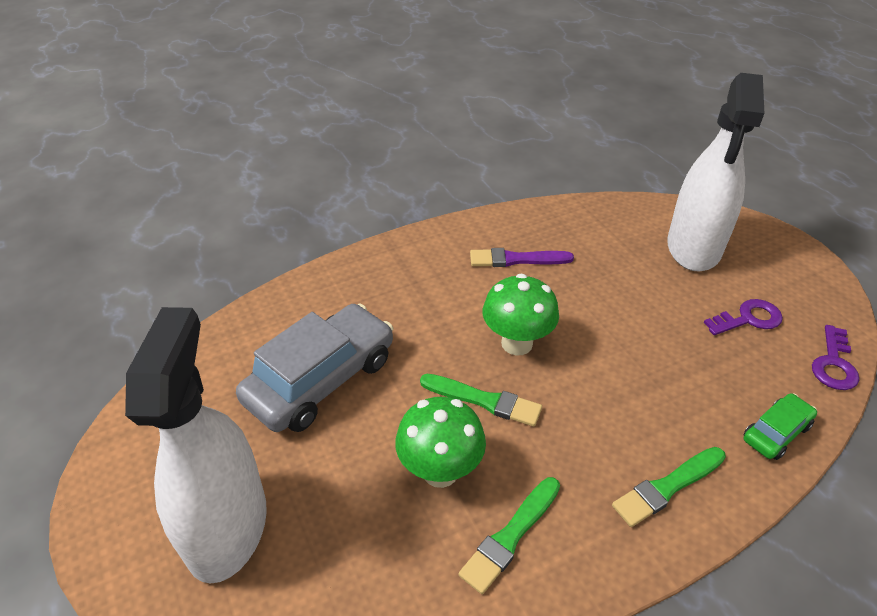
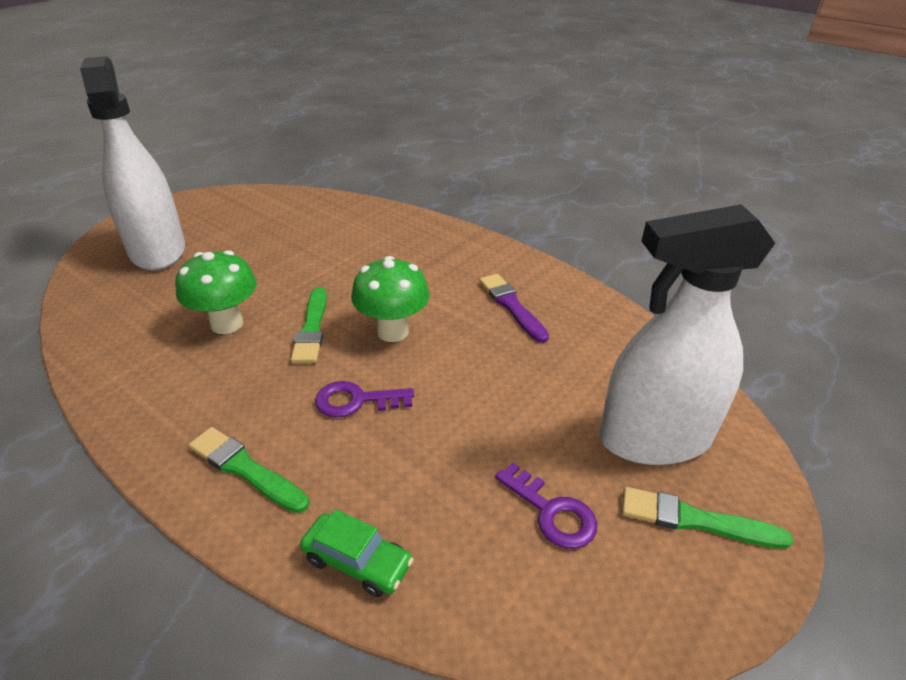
camera: 65 degrees right, 5 degrees down
white spray bottle [125,307,267,584] -> white spray bottle turned 90 degrees counterclockwise [80,56,185,271]
grey car [236,304,393,432] -> none
green brush [459,477,560,594] -> green brush moved to [622,487,793,549]
purple key [812,325,859,390] -> purple key moved to [315,381,414,418]

